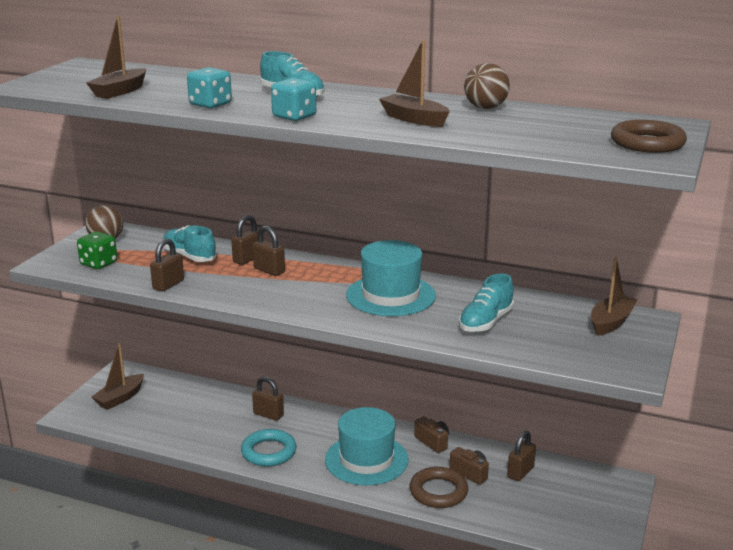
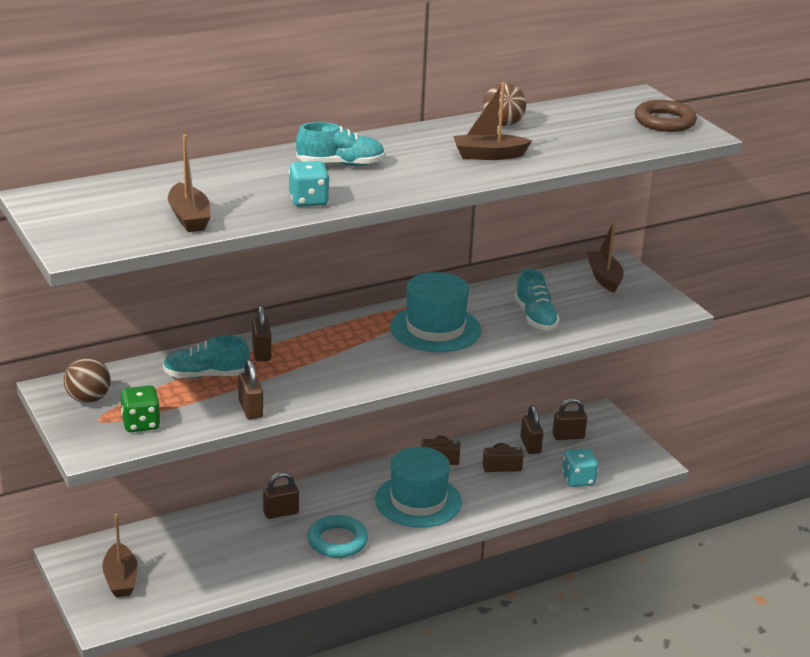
camera: 50 degrees left, 5 degrees up
brown padlock [252,226,285,276] -> brown padlock moved to [552,398,587,440]
turquoise dice [271,78,316,121] -> turquoise dice moved to [562,449,598,487]
brown ring [410,467,468,508] -> none

